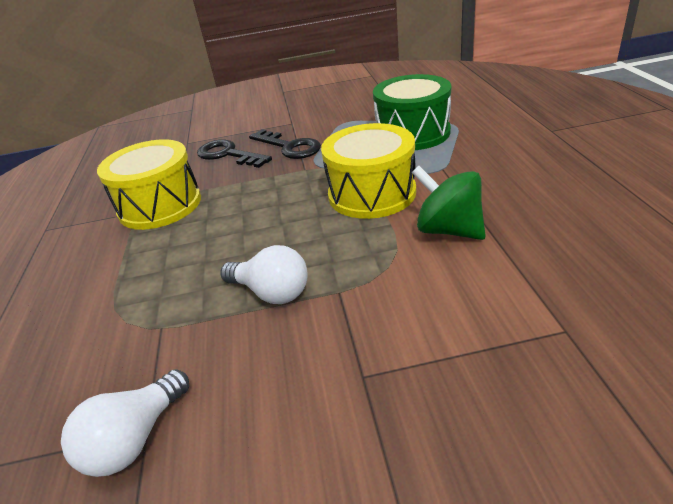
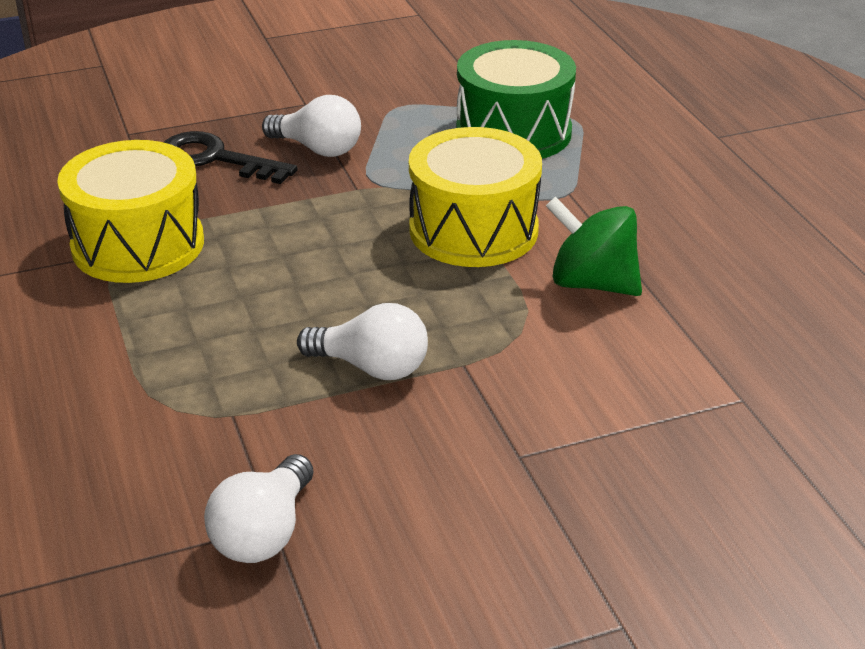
camera: 15 degrees left, 0 degrees up
black key [249,129,321,159] -> white light bulb [262,95,361,157]

